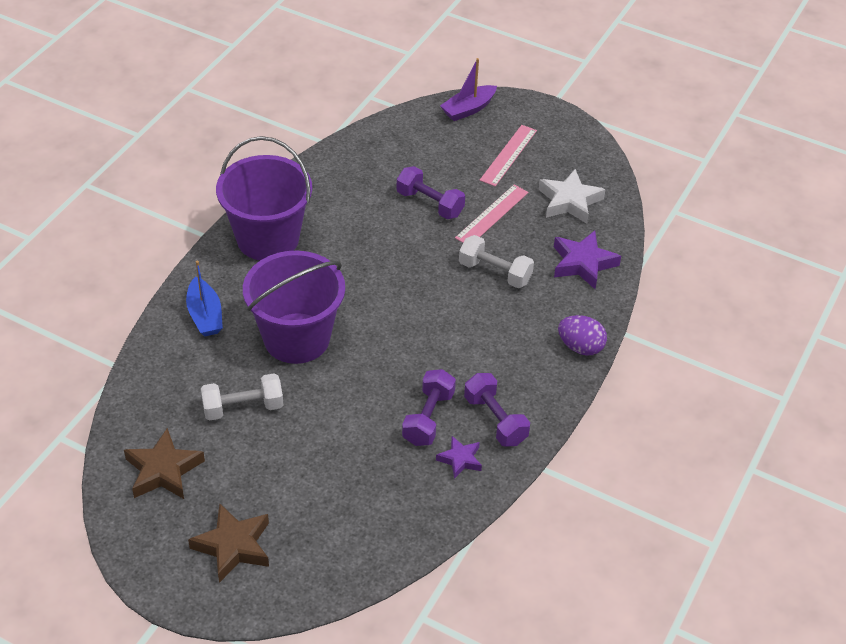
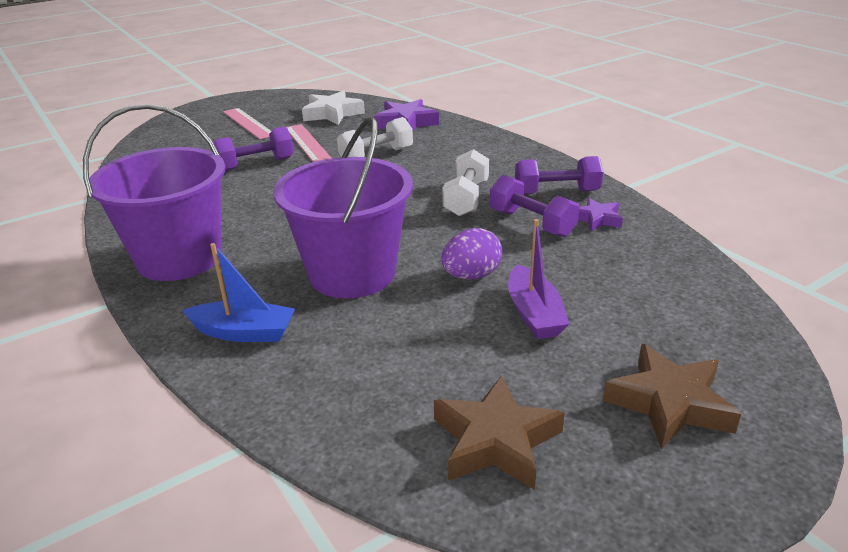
camera: 60 degrees left, 15 degrees down
white dumbbell [201,373,283,421] -> white dumbbell moved to [442,149,489,217]
purple boat [440,58,497,121] -> purple boat moved to [508,219,569,339]
purple egg [558,315,607,356] -> purple egg moved to [441,228,502,280]

